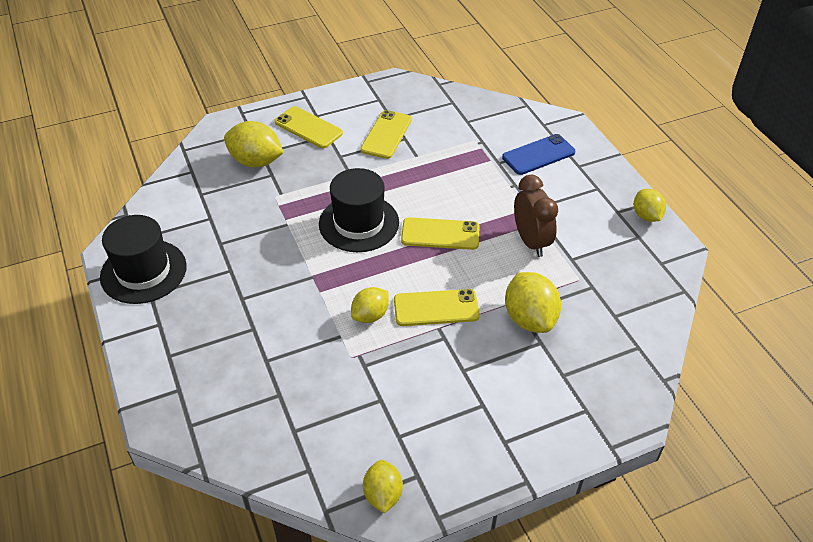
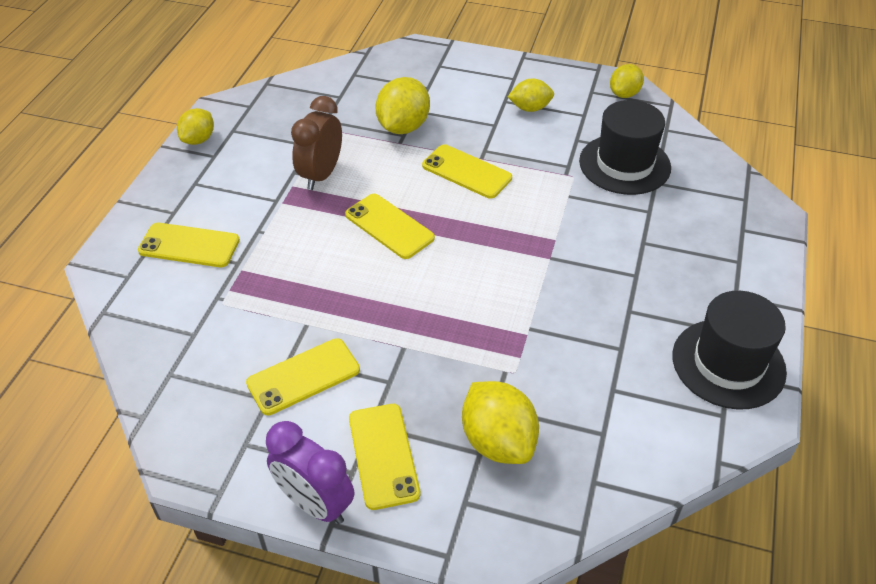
camera: 140 degrees left, 0 degrees up
black hat [319,168,399,252] -> black hat moved to [579,100,671,195]
yellow lemon [351,287,389,323] -> yellow lemon moved to [508,78,554,112]
blue phone [502,134,575,175] -> yellow phone [138,223,240,267]
none -> purple clock [266,421,354,524]

